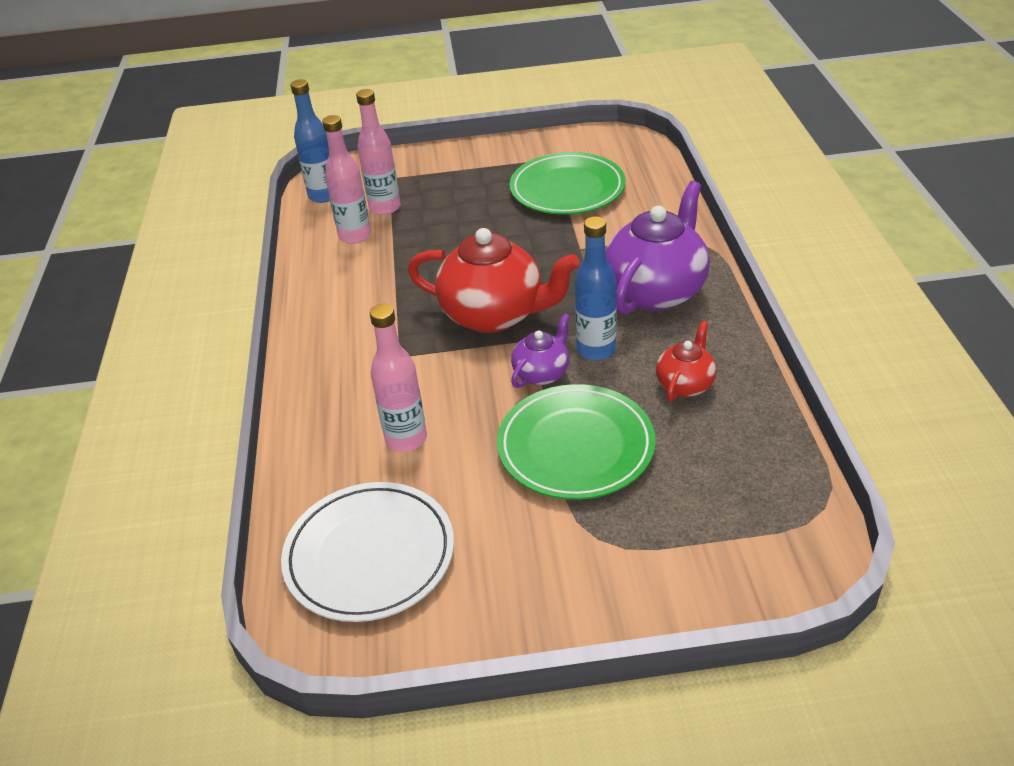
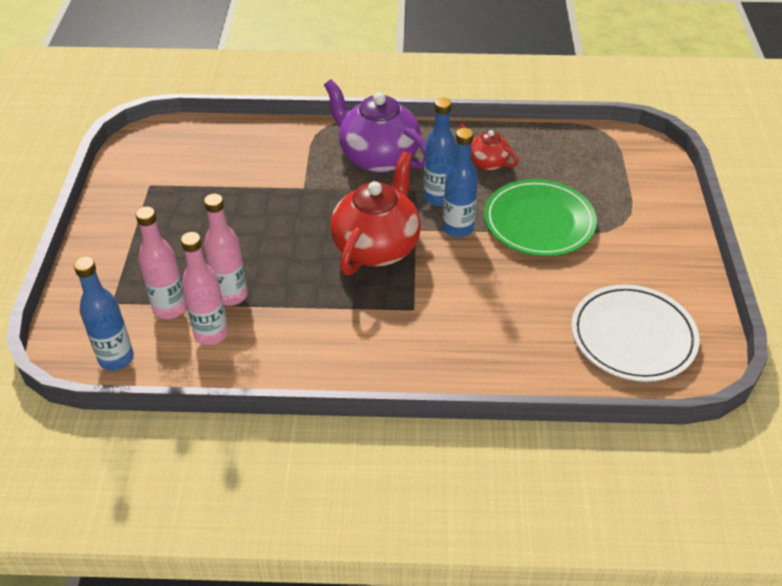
camera: 85 degrees left, 5 degrees up
pink bottle [370,304,427,452] -> pink bottle moved to [204,194,248,306]
green plate [509,152,626,215] -> none
purple teapot [511,313,570,388] -> blue bottle [443,128,478,238]

